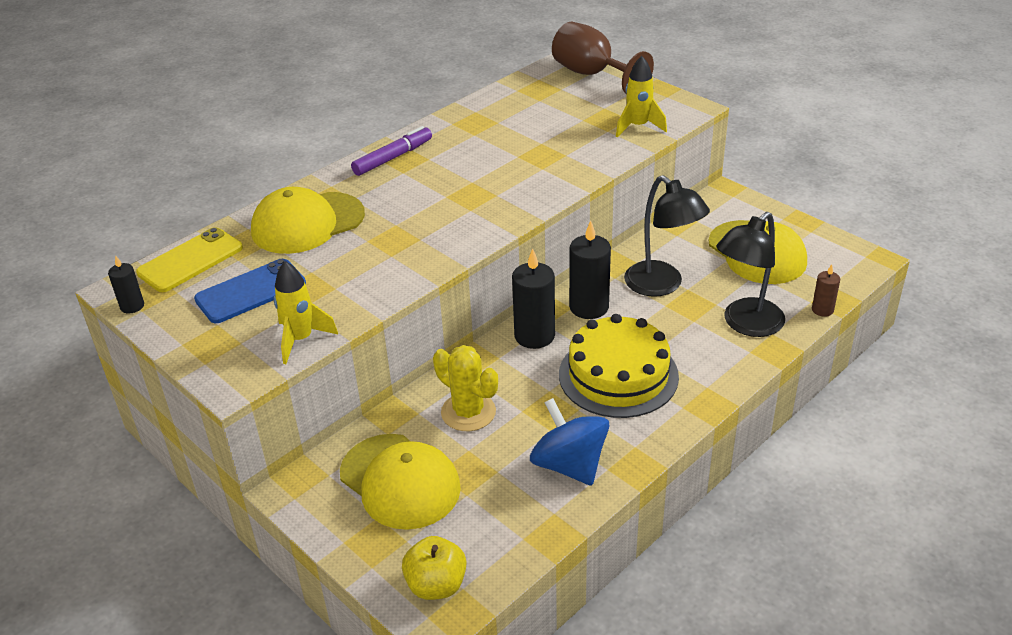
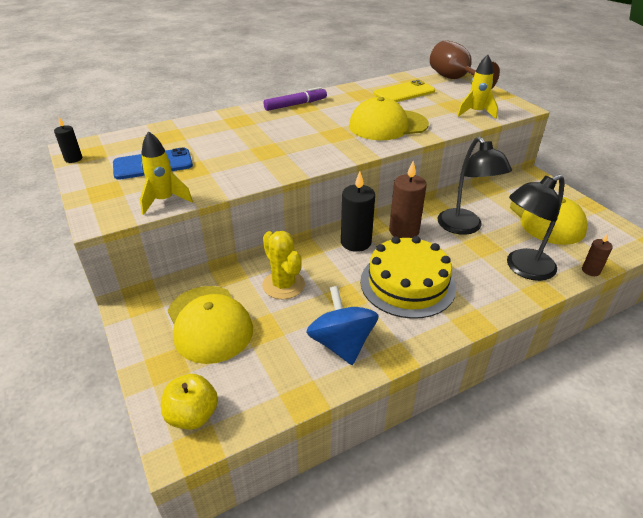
camera: 15 degrees right, 0 degrees up
yellow phone [136,227,243,292] -> yellow phone moved to [374,80,435,102]
yellow cap [251,187,365,254] -> yellow cap moved to [349,97,429,140]
black candle [569,221,611,319] -> brown candle [389,161,427,238]

